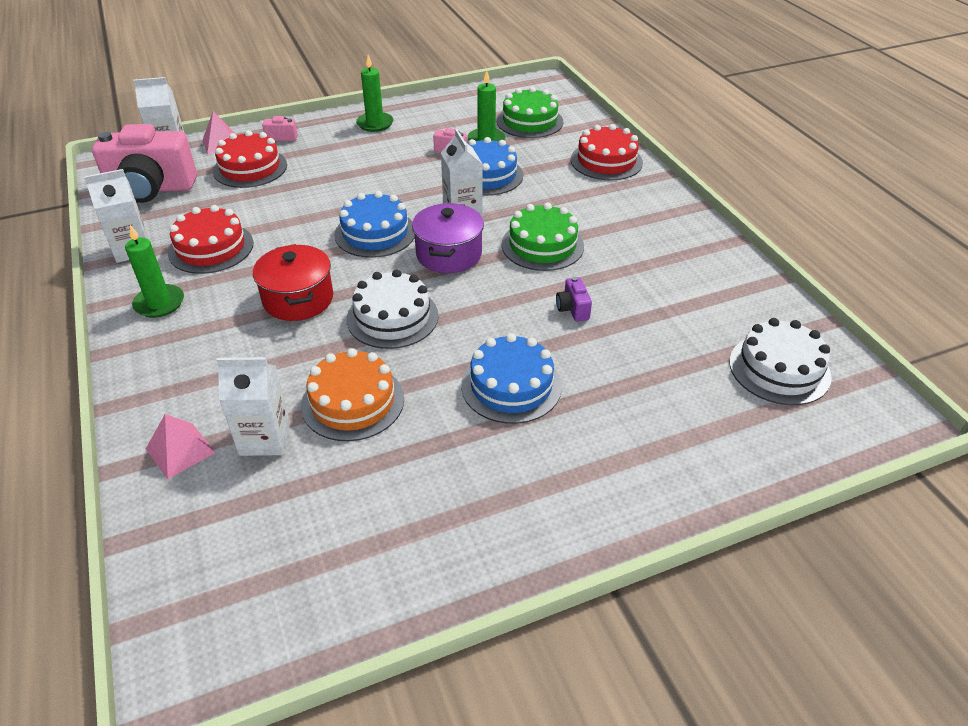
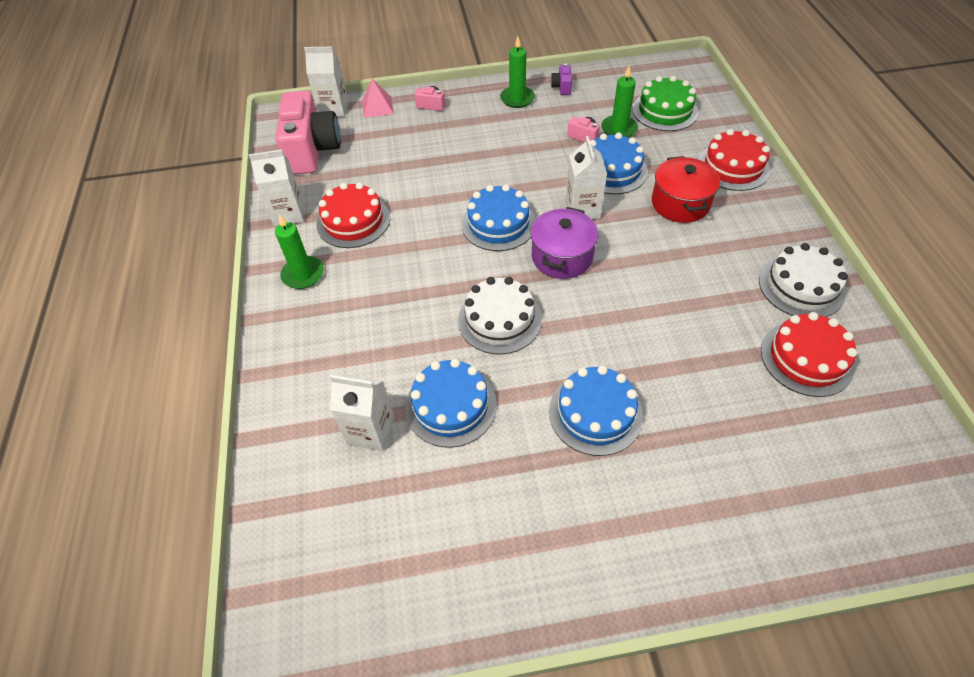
camera: 15 degrees right, 10 degrees up
pink camera [92,124,197,203] -> pink camera turned 105 degrees counterclockwise [276,90,341,175]
pink pyramid [146,414,216,479] -> none
red cake [213,130,287,188] -> red cake moved to [761,312,857,397]
red pot [253,244,333,321] -> red pot moved to [652,156,720,223]
orange cake [301,348,404,441] -> blue cake [405,359,497,448]
green cake [501,203,584,271] -> none
purple camera [556,277,592,321] -> purple camera moved to [551,63,572,95]
white cake [729,318,832,405] -> white cake moved to [759,243,848,317]

